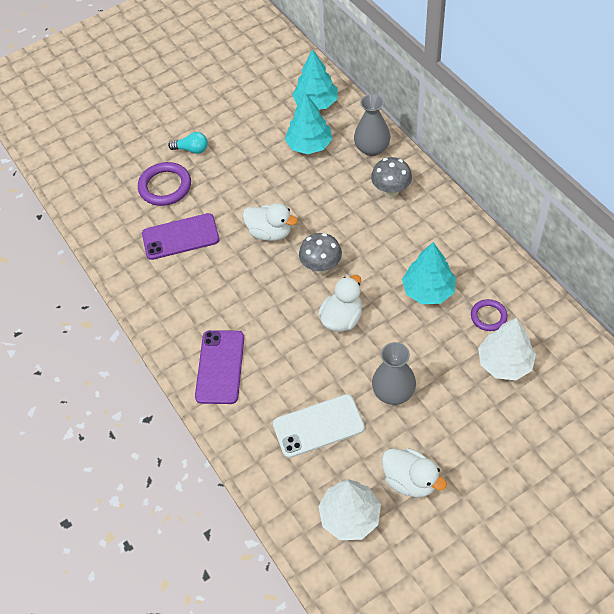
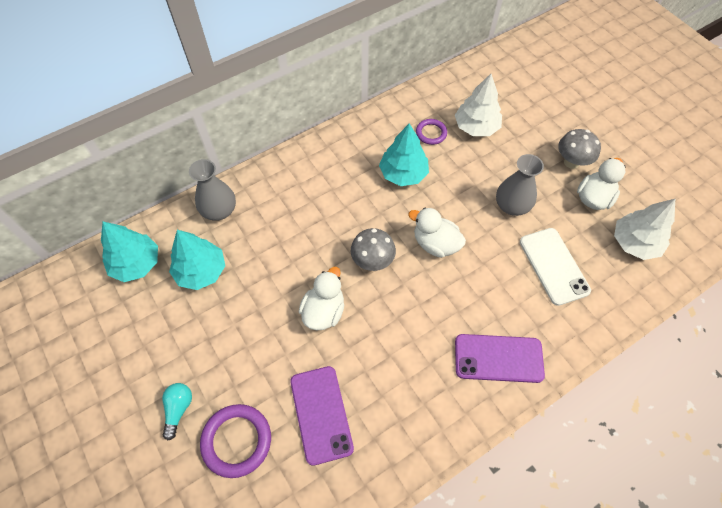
camera: 95 degrees left, 5 degrees up
grey mushroom [371,157,412,197] -> grey mushroom moved to [558,129,601,169]

